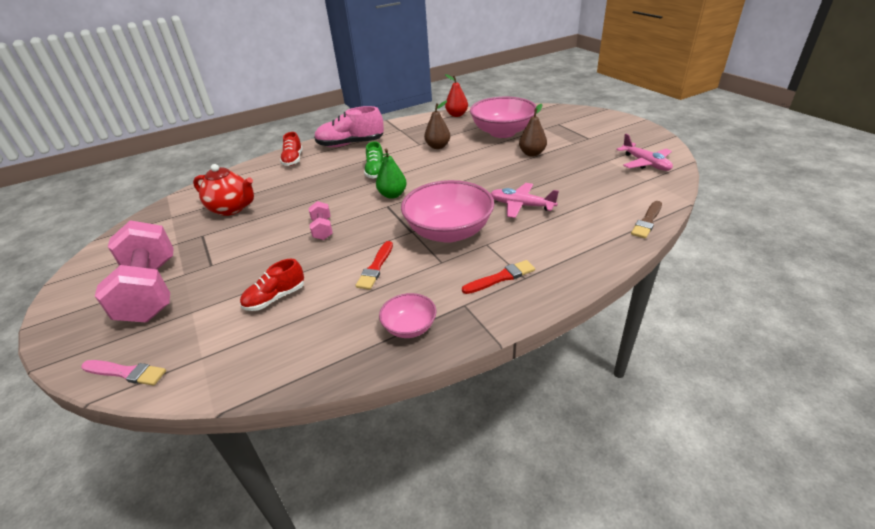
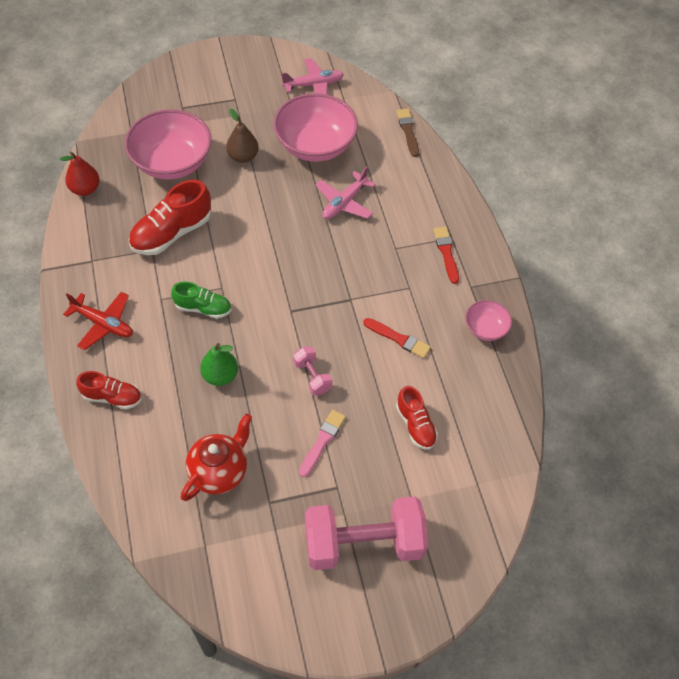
camera: 80 degrees left, 20 degrees up
pink brush [81,360,166,385] -> pink brush moved to [299,410,346,477]
pink dumbbell [309,201,333,240] -> pink dumbbell turned 60 degrees clockwise [293,347,332,395]
pink shoe [314,106,384,147] -> red plane [63,292,133,350]
green pear [376,148,407,199] -> green pear moved to [200,343,238,386]
pink bowl [401,180,494,243] -> pink bowl moved to [273,93,358,162]
brown pear [424,101,450,149] -> red shoe [128,180,211,255]
brown brush [631,201,662,239] -> brown brush turned 150 degrees counterclockwise [397,109,419,157]

